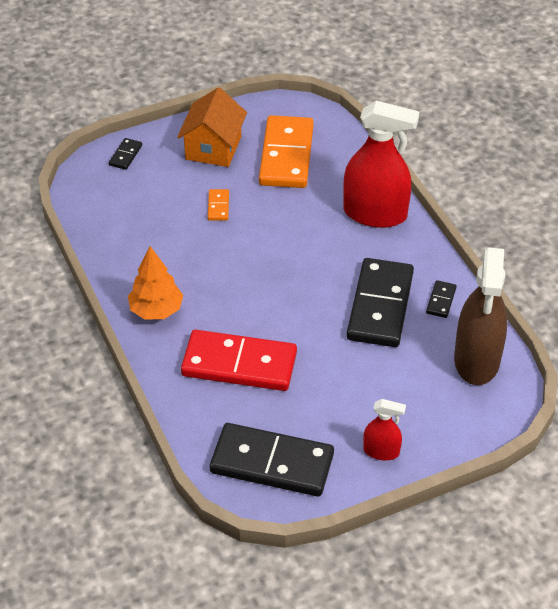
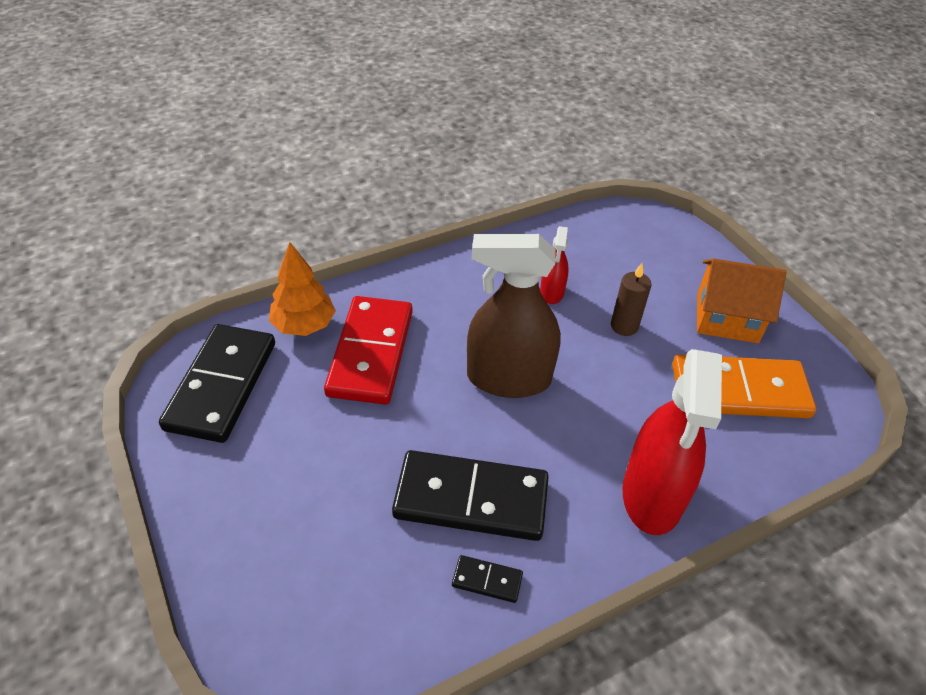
camera: 85 degrees right, 0 degrees up
black domino [109,138,142,170] -> none
orange tree [128,246,183,320] -> orange tree moved to [269,242,336,336]
orange domino [208,189,229,221] -> brown candle [611,263,652,336]
red spray bottle [363,399,406,460] -> red spray bottle moved to [540,226,569,304]
brown spray bottle [454,247,507,385] -> brown spray bottle moved to [467,234,561,398]

